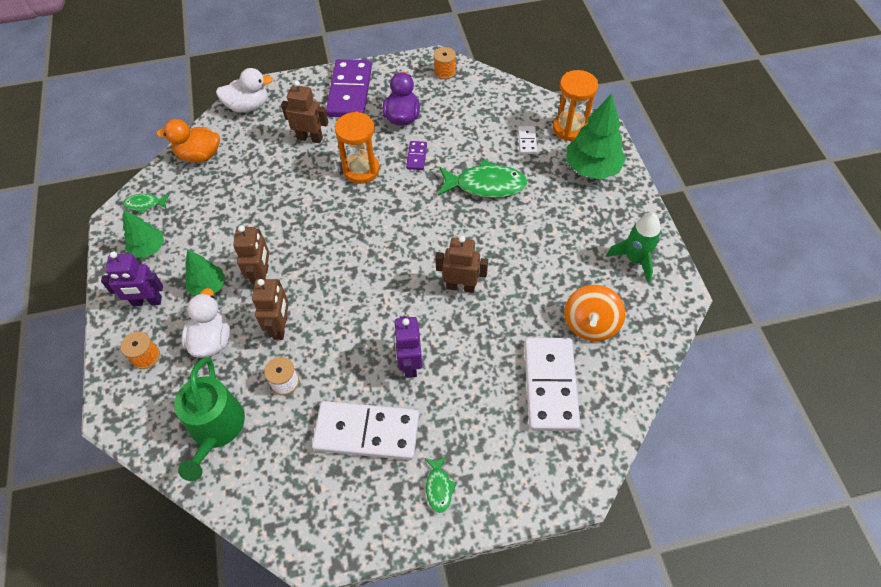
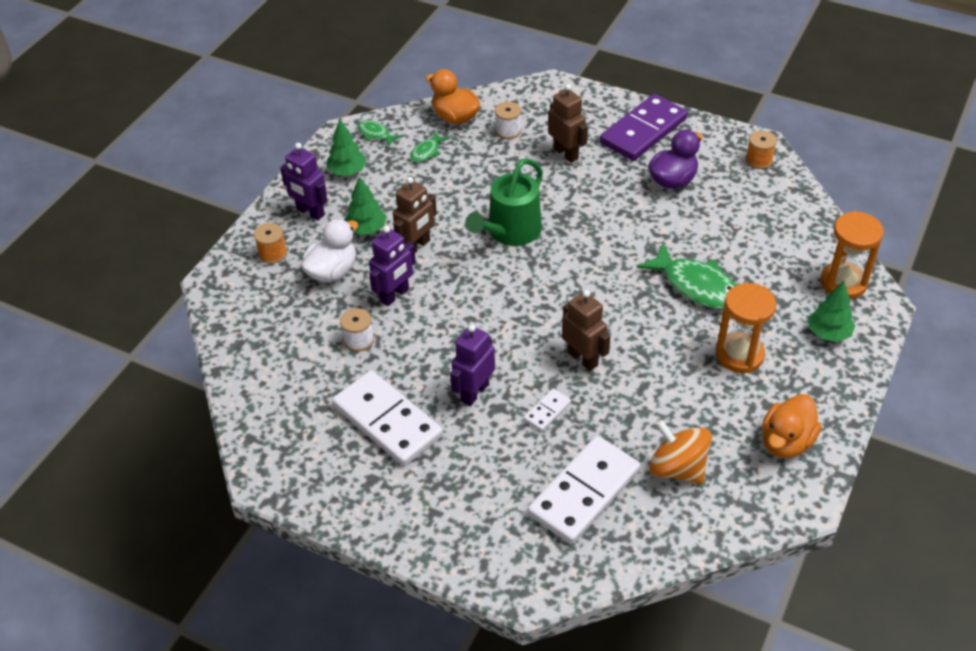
camera: 40 degrees right, 10 degrees down
green watering can [174,357,245,481] -> green watering can moved to [465,158,543,246]
white duck [216,68,273,112] -> none
brown robot [252,279,289,340] -> purple robot [369,226,416,306]
orange hourglass [335,111,379,184] -> orange hourglass moved to [716,283,776,373]
purple domino [406,141,427,170] -> none
green fish [425,456,457,513] -> green fish moved to [410,132,450,162]
white domino [518,126,537,154] -> white domino moved to [524,388,571,432]
orange spinning top [564,285,625,341] -> orange spinning top turned 75 degrees clockwise [649,420,712,484]
green tree [567,93,626,179] -> green tree [808,281,855,342], size x0.61
green rocket [606,213,661,283] -> orange duck [762,394,822,458]
none -> white spool [495,102,521,139]

